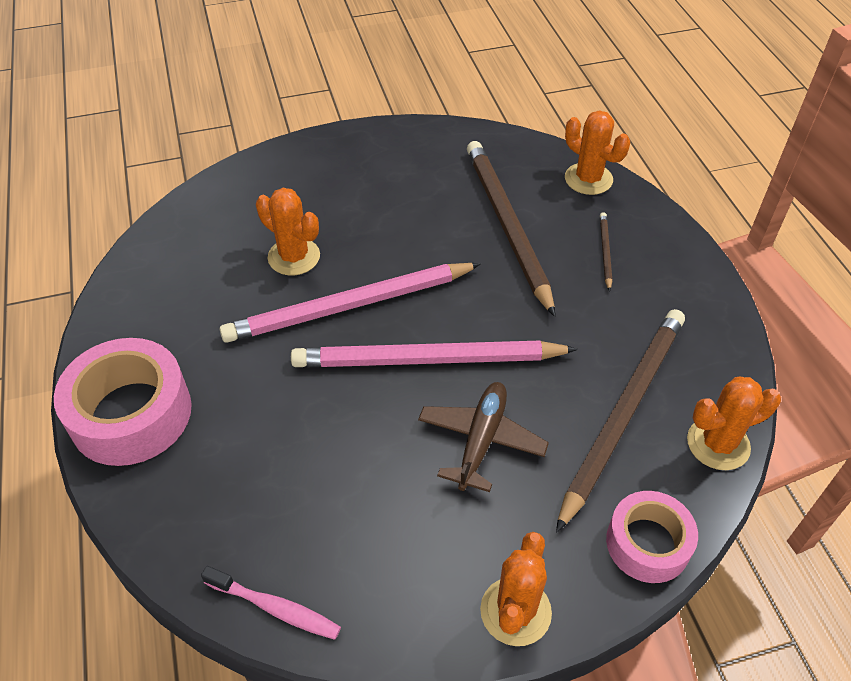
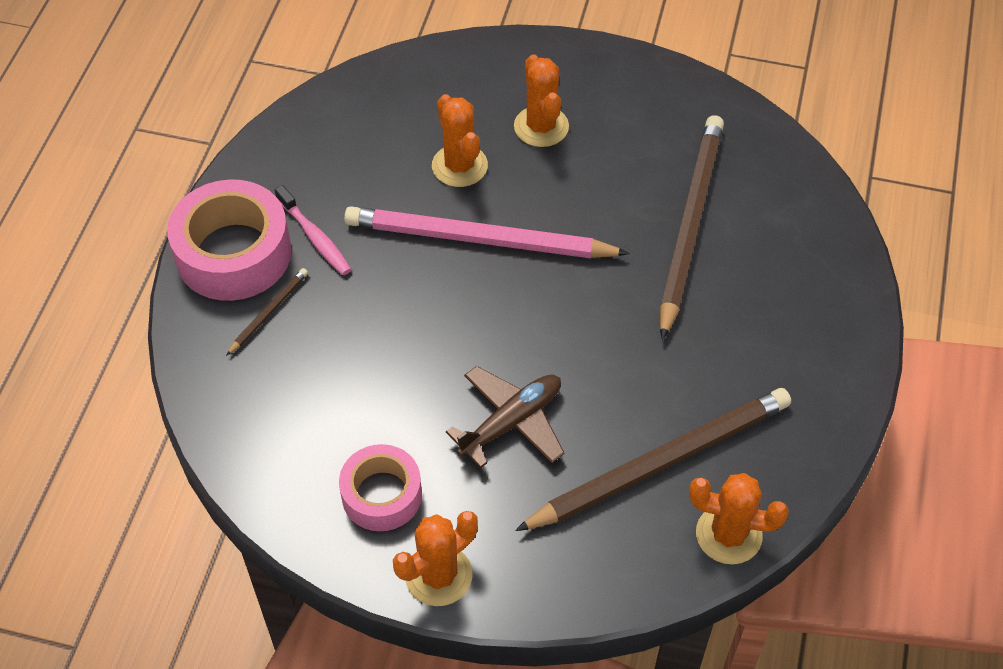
camera: 30 degrees right, 5 degrees up
pink toothbrush [201,566,341,640] -> pink toothbrush moved to [275,185,352,275]
pink pencil [291,341,578,367] -> none
orange cactus [565,110,630,195] -> orange cactus moved to [514,54,569,147]
brown pencil [600,212,612,292] -> brown pencil moved to [226,268,308,356]
pink tape [606,491,698,583] -> pink tape moved to [339,444,422,531]

